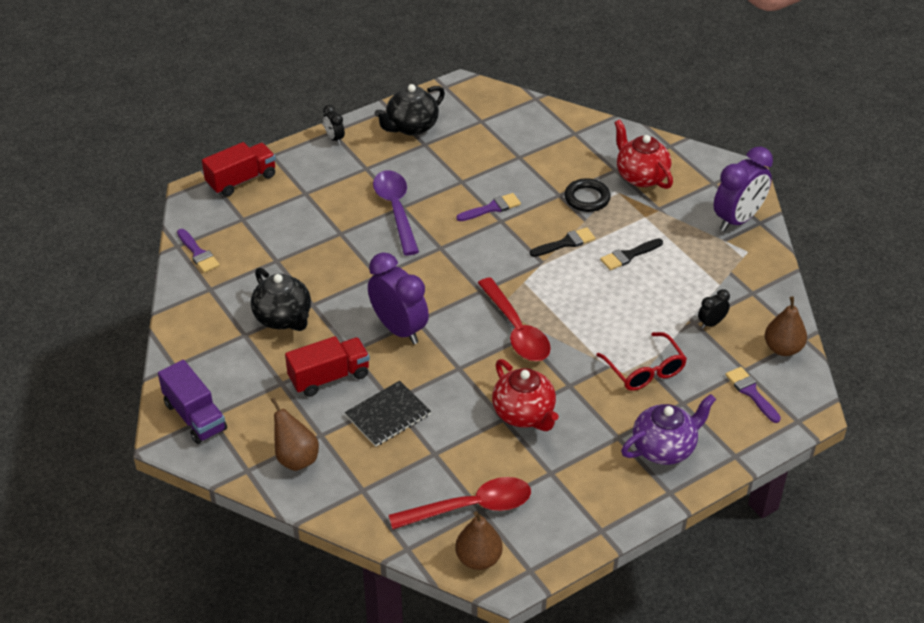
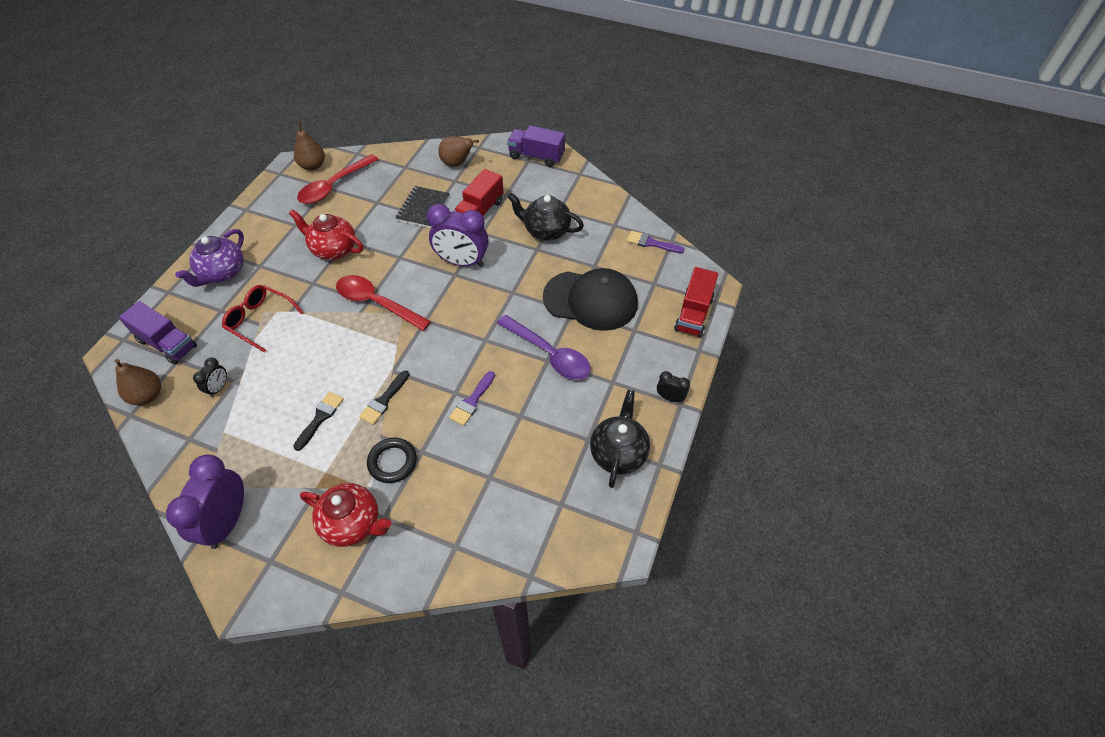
camera: 145 degrees right, 10 degrees up
purple brush [725,367,781,423] -> purple truck [119,301,197,365]
none -> black cap [543,268,638,331]

